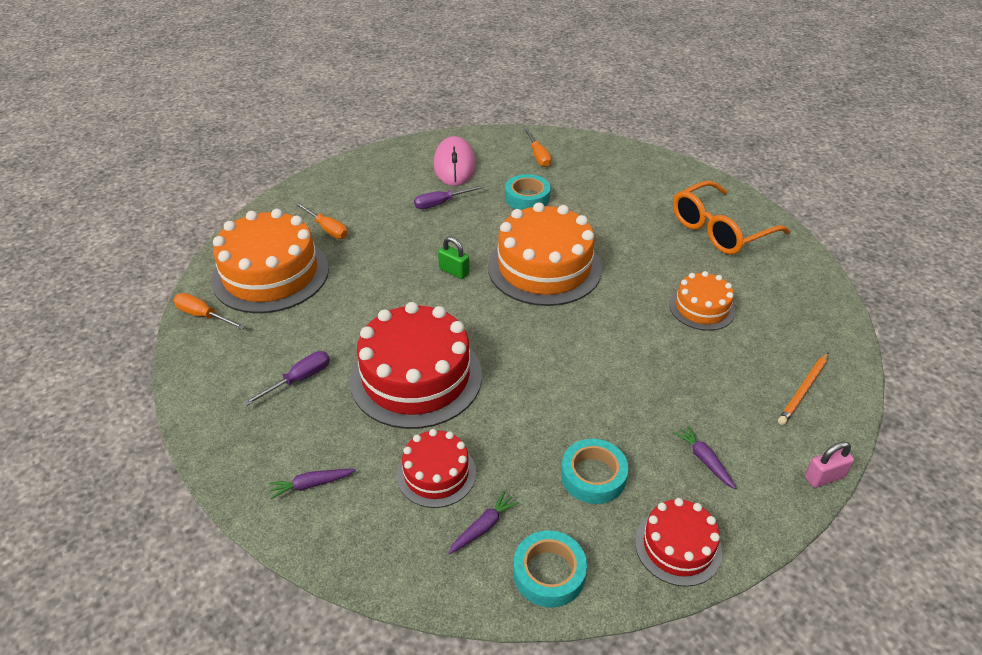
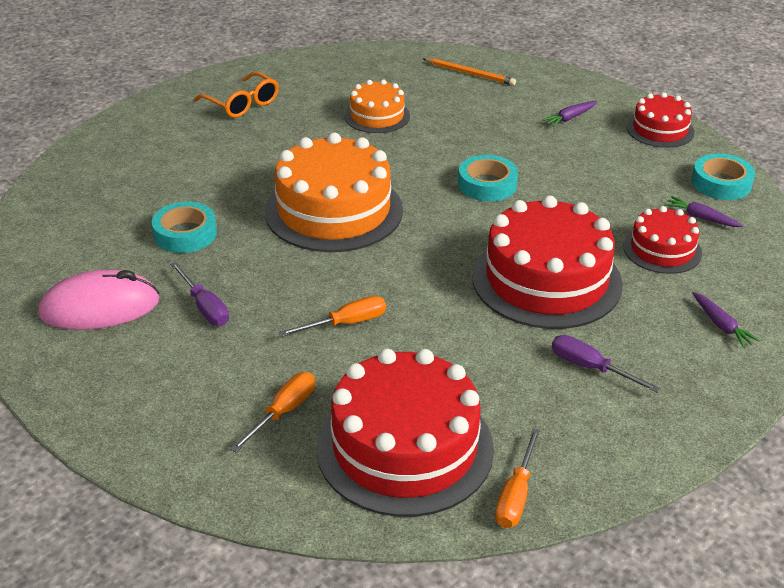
camera: 100 degrees left, 5 degrees down
orange cake [211,209,329,313] -> red cake [316,349,494,517]
green padlock [438,237,469,279] -> none
orange screwdriver [524,128,551,167] -> orange screwdriver moved to [279,296,386,337]
turquoise tape [561,439,628,504] -> turquoise tape moved to [458,155,518,201]
orange glasses [673,180,790,255] -> orange glasses [194,72,279,118], size x0.65
pink padlock [805,441,854,488] -> none

